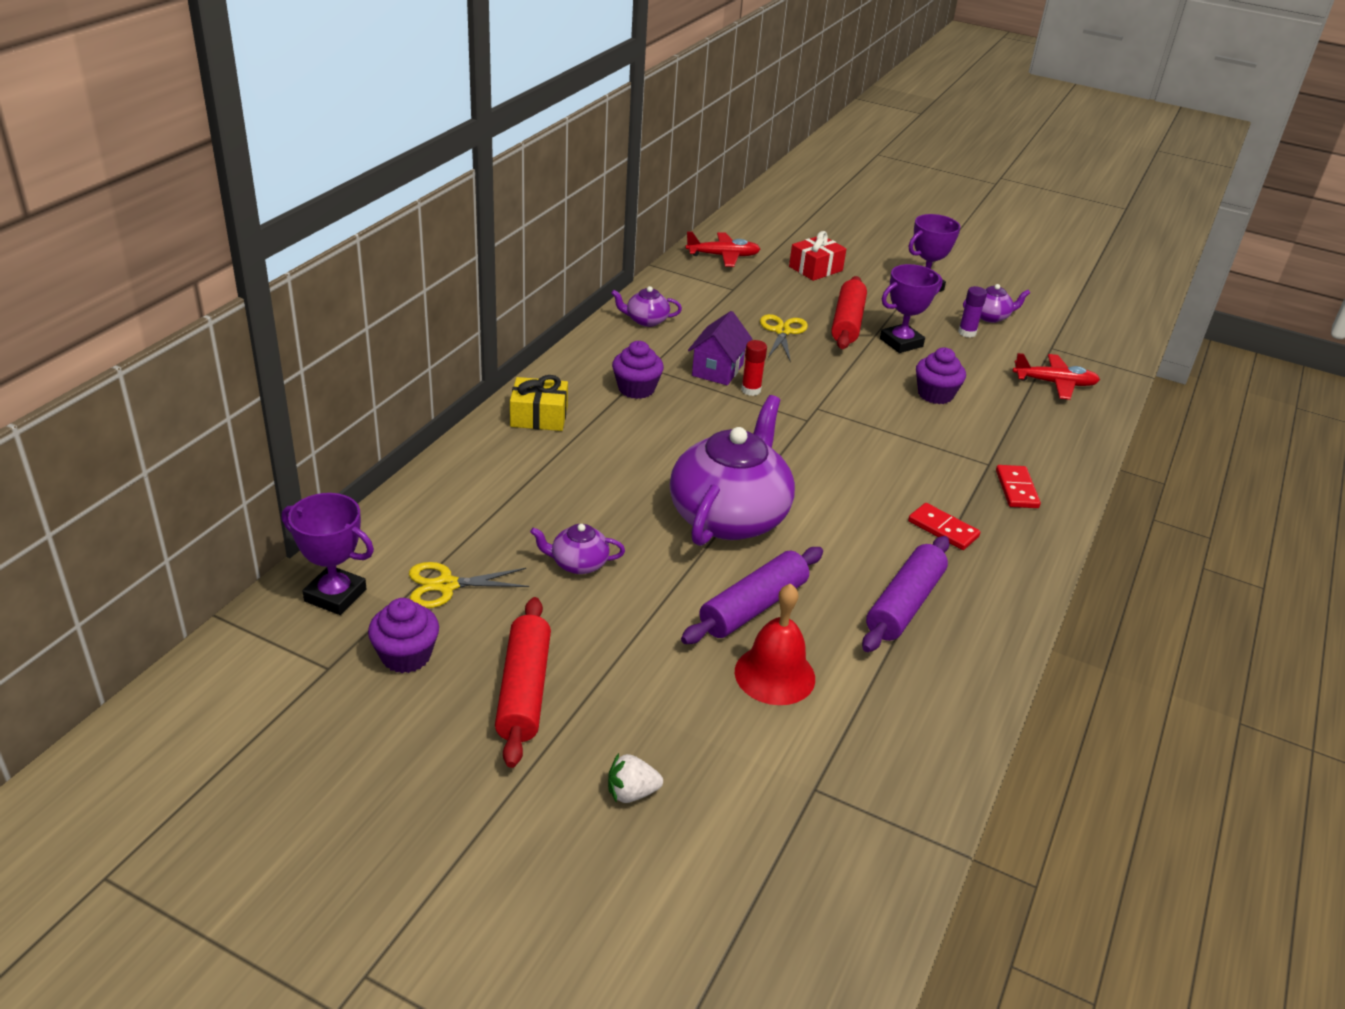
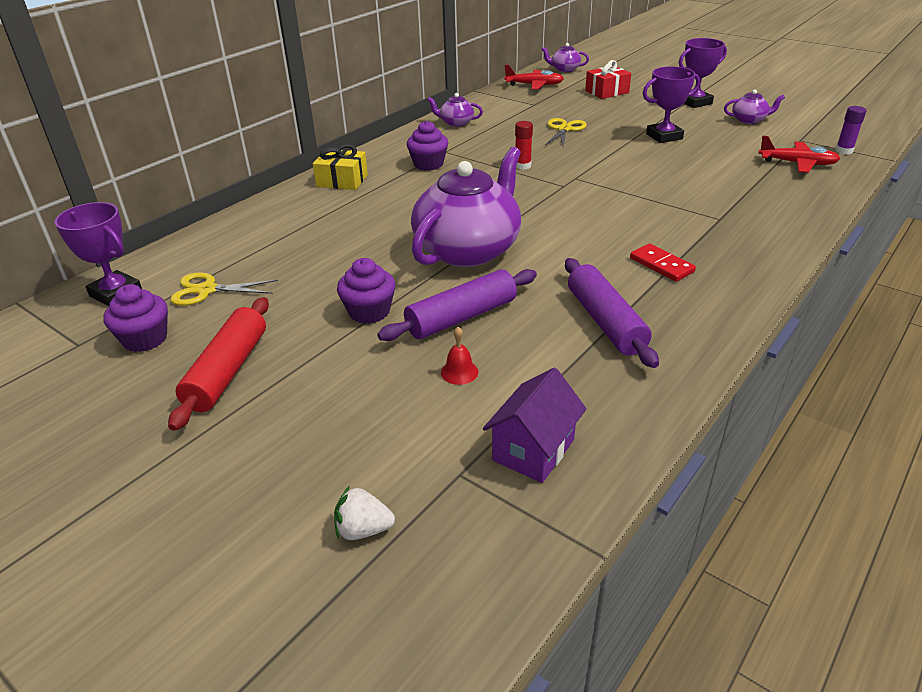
camera: 15 degrees right, 0 degrees up
purple teapot [530,524,625,574] -> purple teapot moved to [541,43,589,72]
white strawberry [608,753,663,803] -> white strawberry moved to [334,486,395,540]
purple house [688,311,752,385] -> purple house moved to [483,368,587,483]
red bell [735,583,815,705] -> red bell [441,327,478,385], size x0.49
red rolling pin [831,276,867,349] -> none
purple rolling pin [862,536,950,652] -> purple rolling pin turned 60 degrees counterclockwise [565,258,659,368]
purple cupcake [916,347,966,404] -> purple cupcake moved to [337,258,396,324]
purple glue stick [958,286,987,338] -> purple glue stick moved to [835,106,866,154]
red domino [996,465,1041,508] -> none

